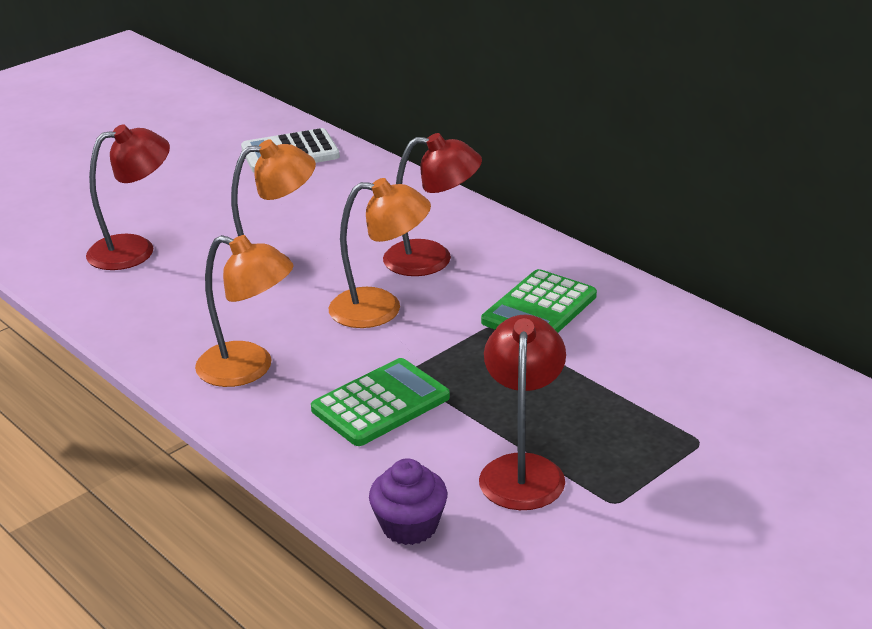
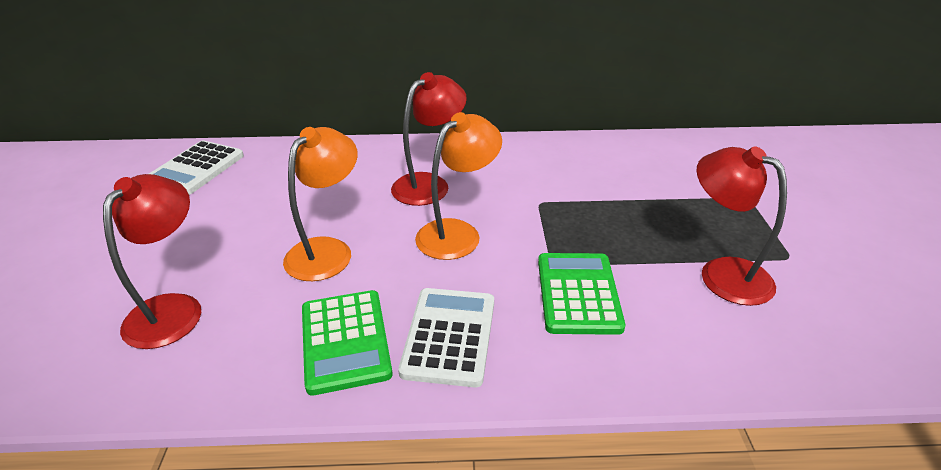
camera: 50 degrees left, 5 degrees up
orange lamp [195,235,293,387] -> white calculator [398,288,494,388]
purple cupcake [369,458,447,545] -> none
green calculator [481,269,597,332] -> green calculator moved to [302,290,393,396]

